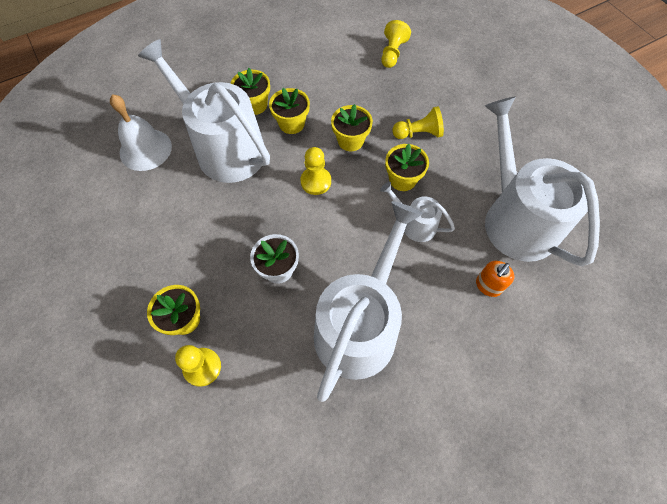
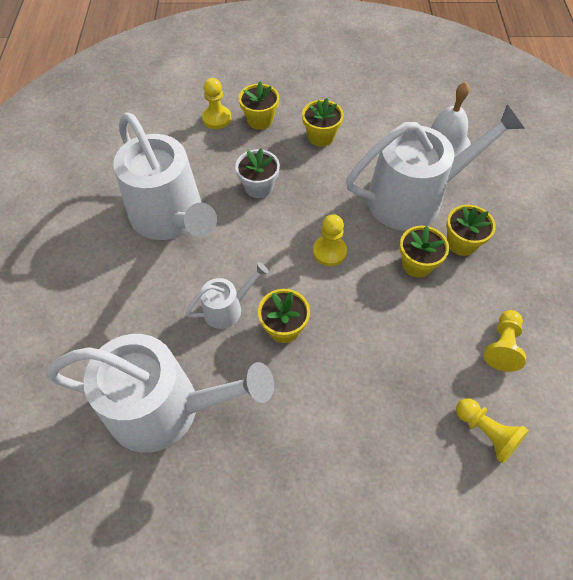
camera: 120 degrees right, 5 degrees down
yellow flower pot [331,104,373,151] -> yellow flower pot moved to [302,98,344,147]
yellow pawn [392,106,444,139] -> yellow pawn moved to [484,310,526,372]
orange soap dispenser [476,261,515,297] -> none

